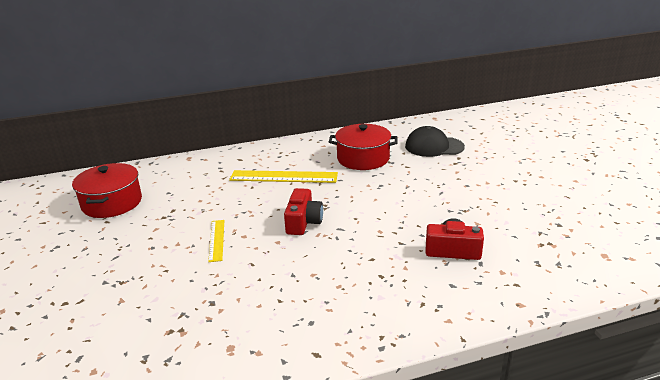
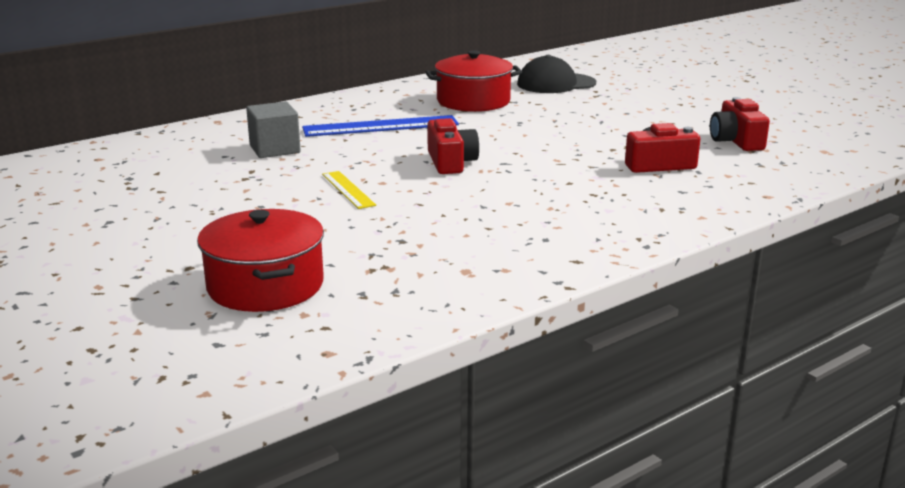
camera: 20 degrees left, 5 degrees down
red pot [72,163,142,218] -> red pot moved to [197,209,324,312]
yellow ruler [229,170,338,183] -> blue ruler [302,115,459,137]
none -> grey cube [246,101,301,158]
none -> red camera [710,97,770,151]

